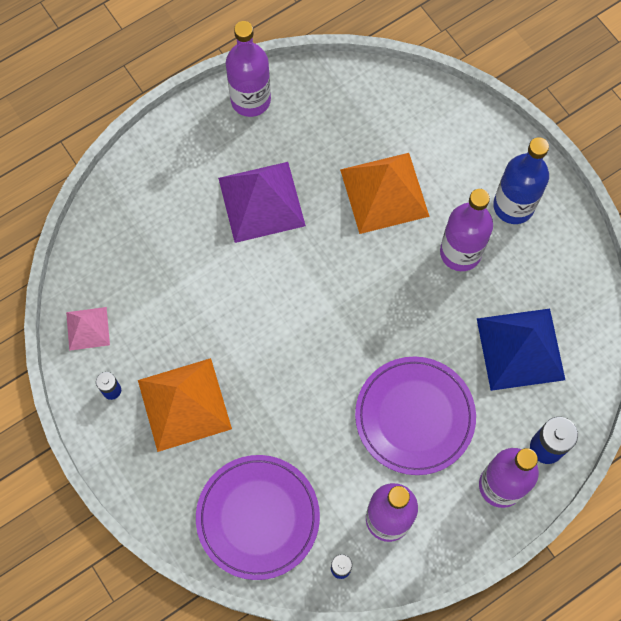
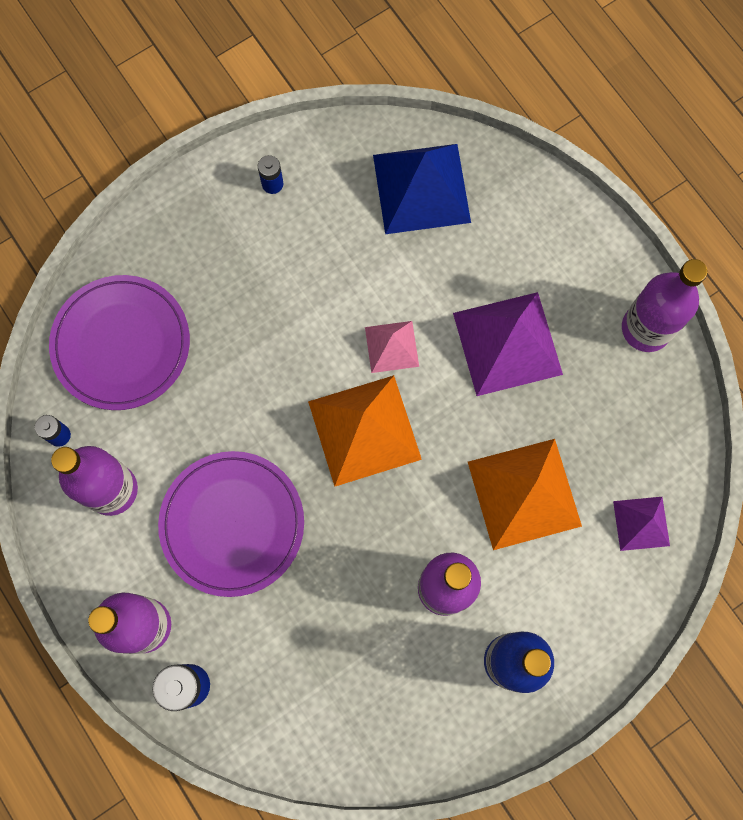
camera: 90 degrees right, 5 degrees up
pink pyramid [66,307,110,351] -> pink pyramid moved to [365,321,419,373]
orange pyramid [138,358,232,452] -> orange pyramid moved to [308,375,422,487]
blue pyramid [477,309,565,391] -> blue pyramid moved to [373,144,471,234]
none -> purple pyramid [613,497,670,551]

